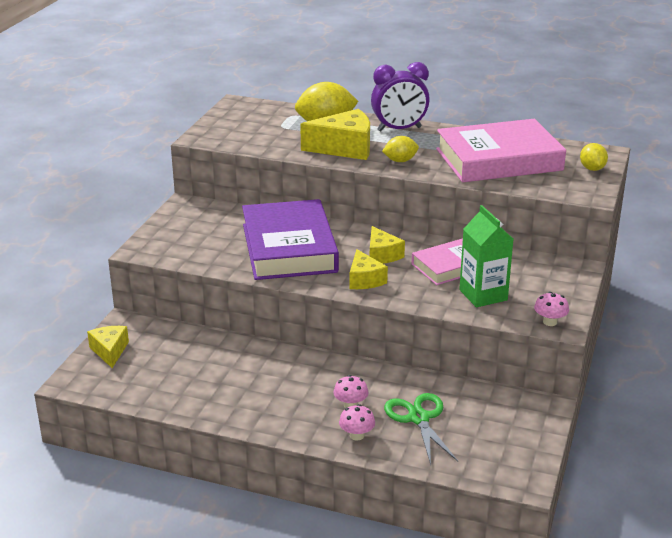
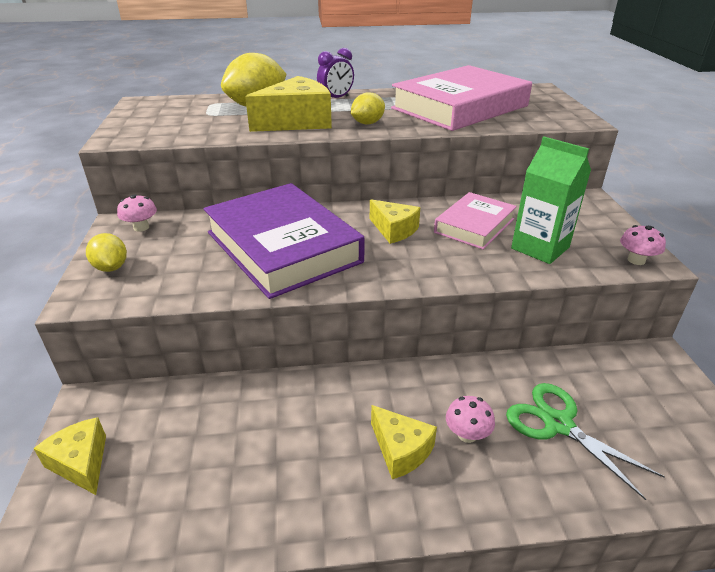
camera: 25 degrees left, 5 degrees up
pink mushroom [339,404,375,441] -> pink mushroom moved to [117,194,157,232]
yellow cheese [349,249,388,289] -> yellow cheese moved to [371,405,437,479]
purple clock [371,62,430,132] -> purple clock [317,48,354,98], size x0.63
yellow lemon [580,143,608,171] -> yellow lemon moved to [86,233,127,272]

